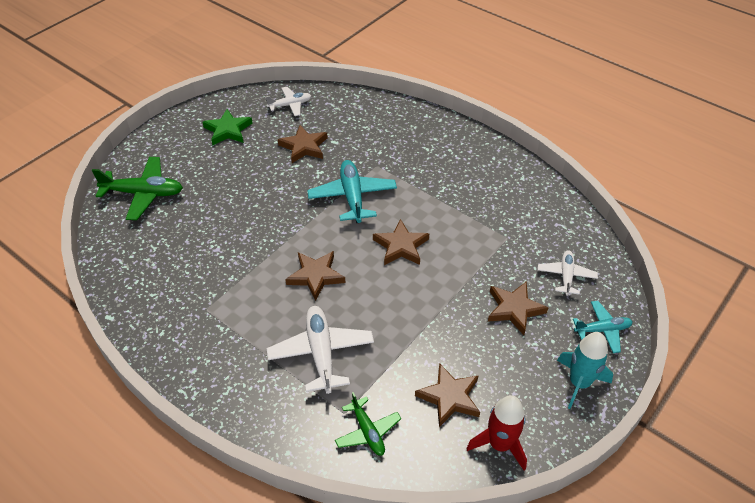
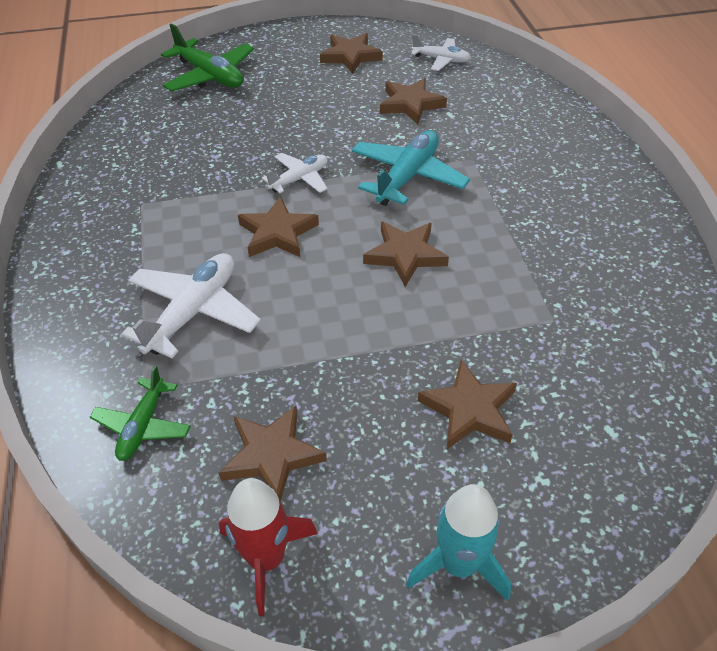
camera: 40 degrees right, 0 degrees up
green star [202,109,253,145] -> brown star [320,33,383,73]
white plane [538,250,598,296] -> white plane moved to [262,153,328,193]
turquoise plane [573,301,633,353] -> none

